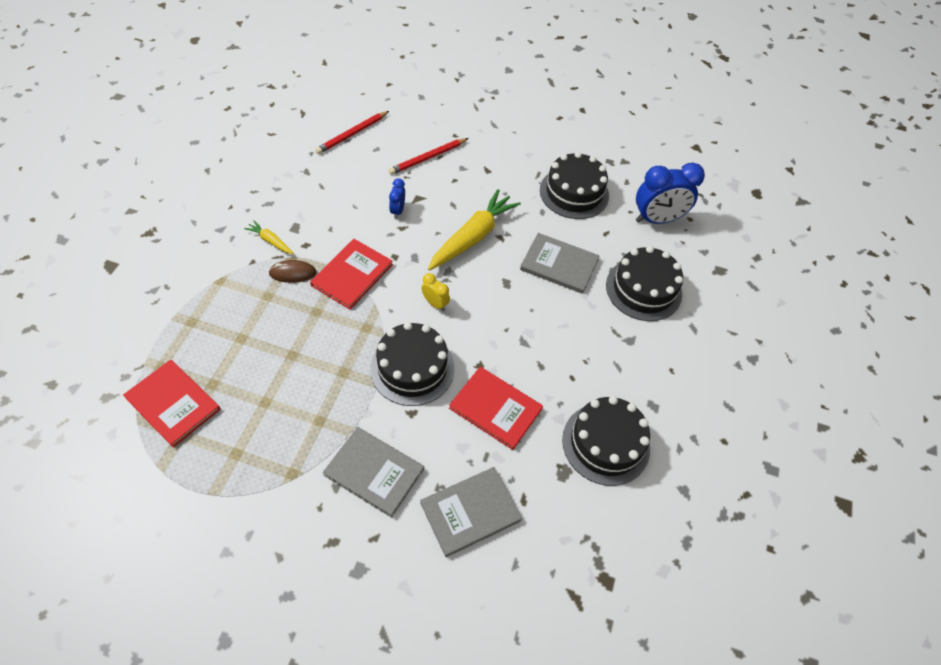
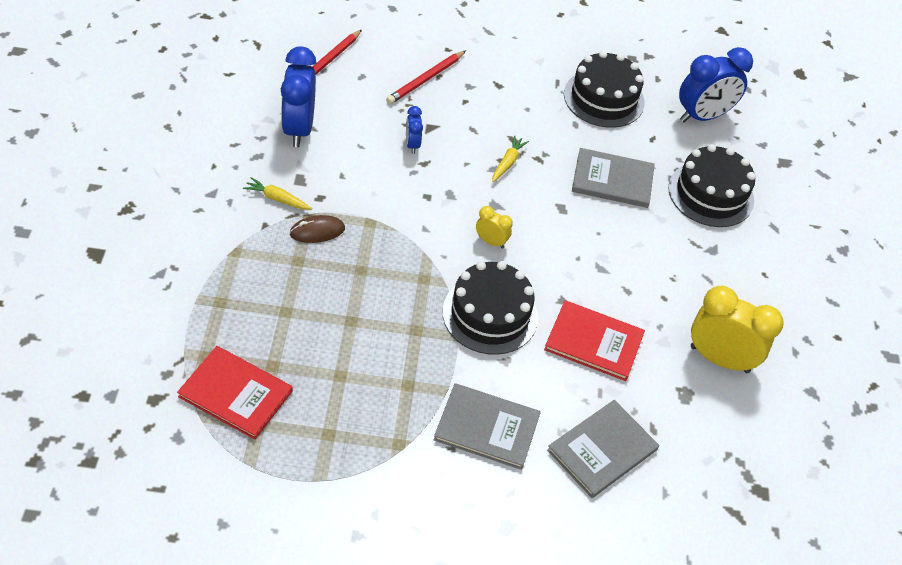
camera: 15 degrees left, 5 degrees down
red book [310,239,393,310] -> none
yellow carrot [428,189,521,270] -> yellow carrot [492,135,529,182], size x0.47
black cake [562,396,650,486] -> yellow clock [691,286,784,373]
none -> blue clock [281,46,316,147]

